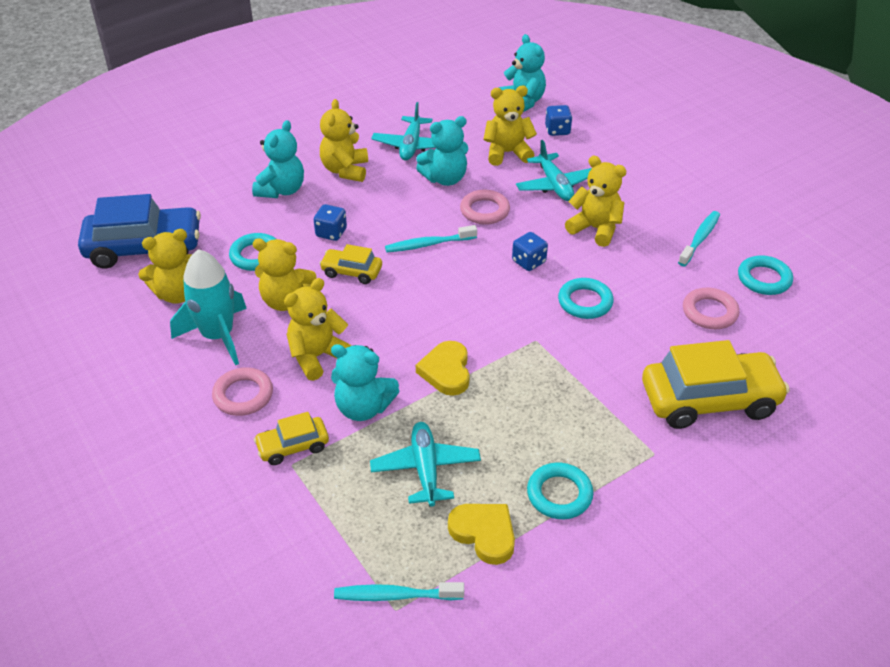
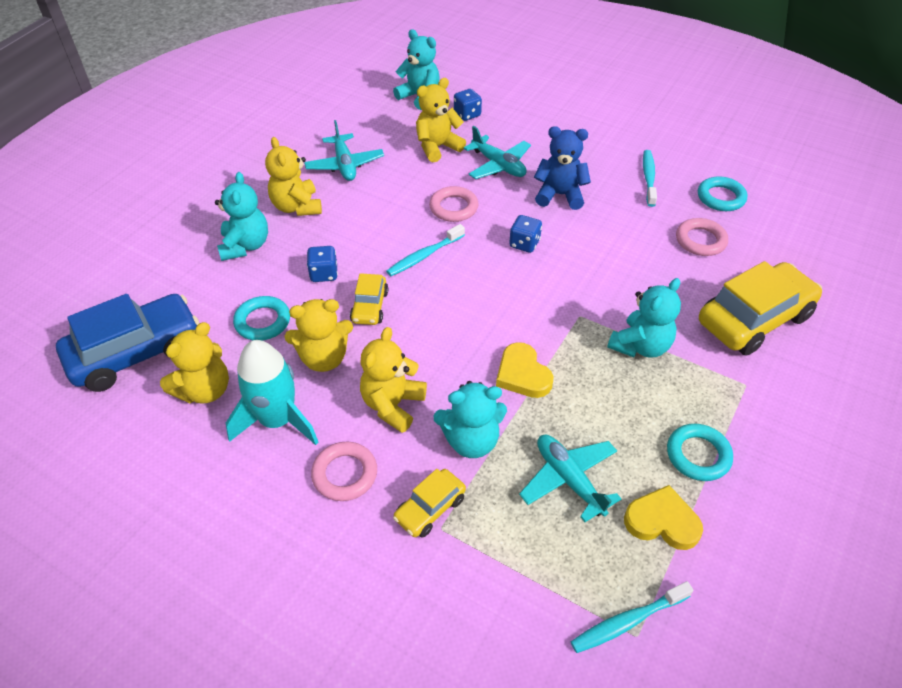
camera: 25 degrees left, 5 degrees up
yellow car [319,244,382,284] -> yellow car turned 75 degrees counterclockwise [350,273,388,325]
turquoise teddy bear [416,116,468,186] -> turquoise teddy bear moved to [607,278,681,358]
turquoise ring [558,278,614,319] -> none
yellow teddy bear [565,156,626,247] -> blue teddy bear [534,126,591,210]

